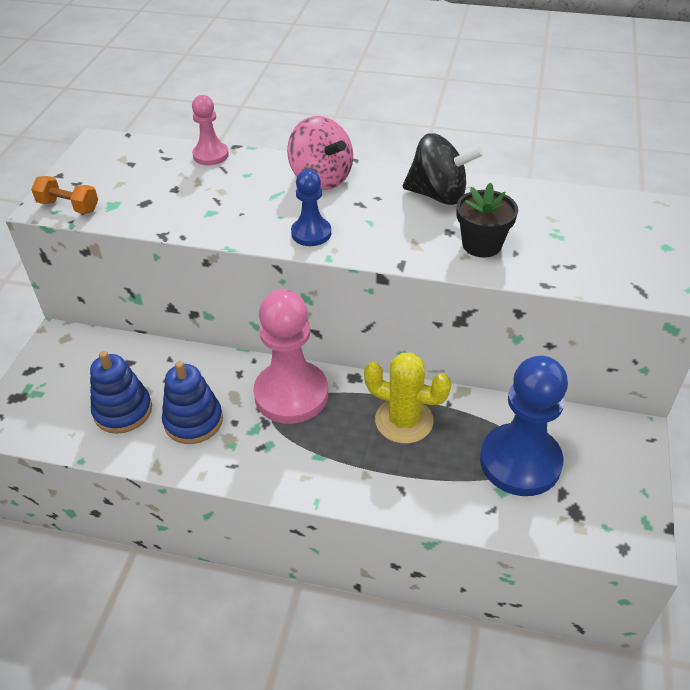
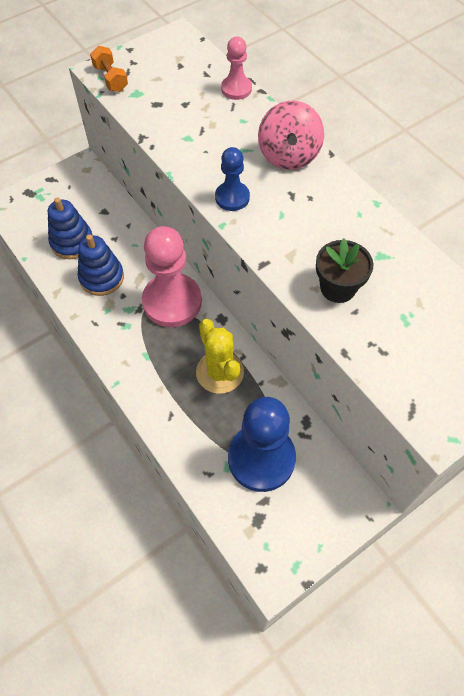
camera: 40 degrees right, 15 degrees up
black spinning top [403,133,484,205] -> none

